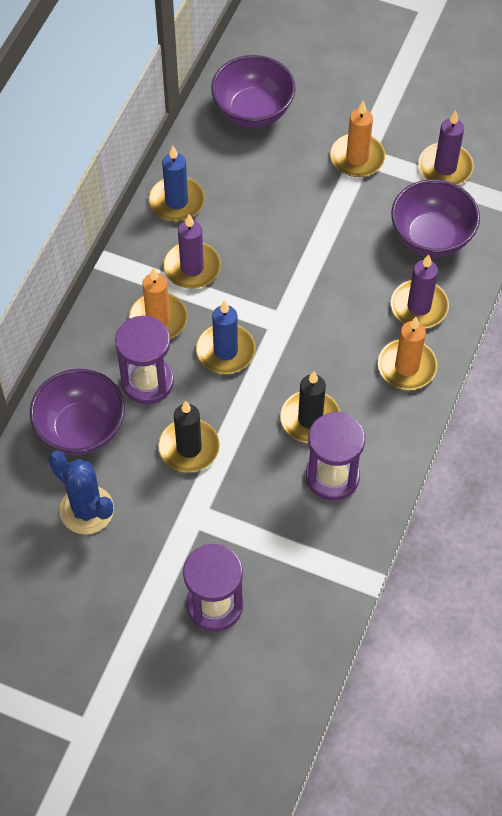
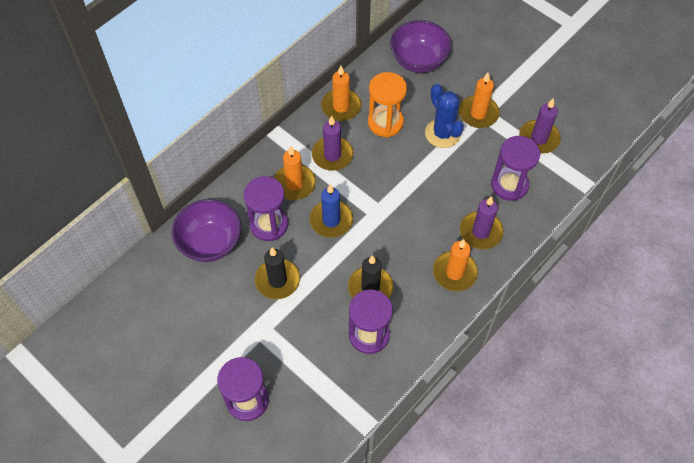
camera: 20 degrees right, 0 degrees up
blue cactus [48,451,114,534] -> blue cactus moved to [425,84,464,148]
blue candle [149,146,205,221] -> orange candle [321,66,361,121]
purple bowl [391,179,480,258] -> purple hourglass [491,136,540,201]
none -> orange hourglass [368,72,407,137]

